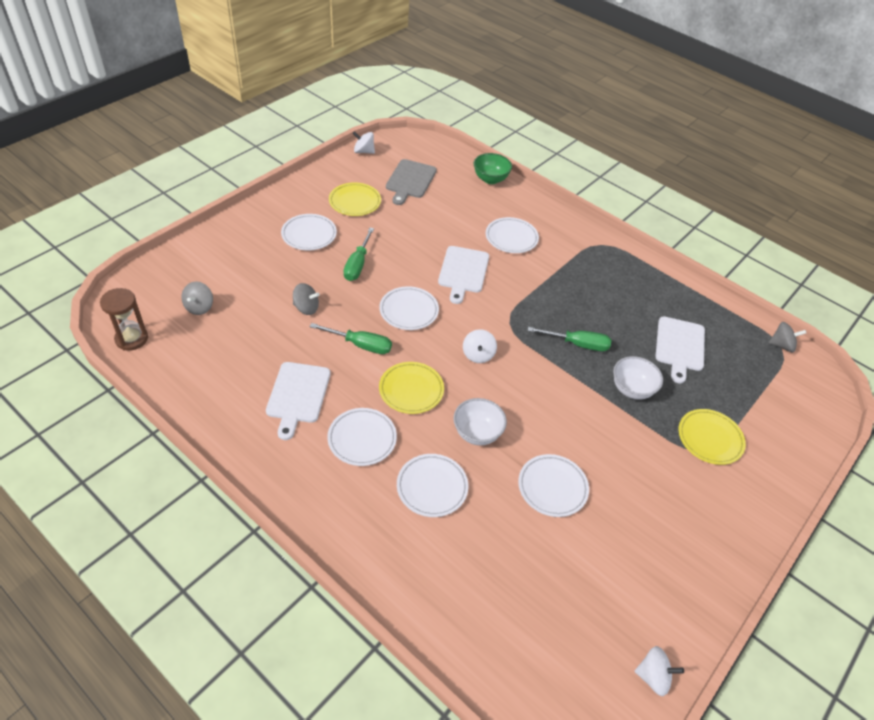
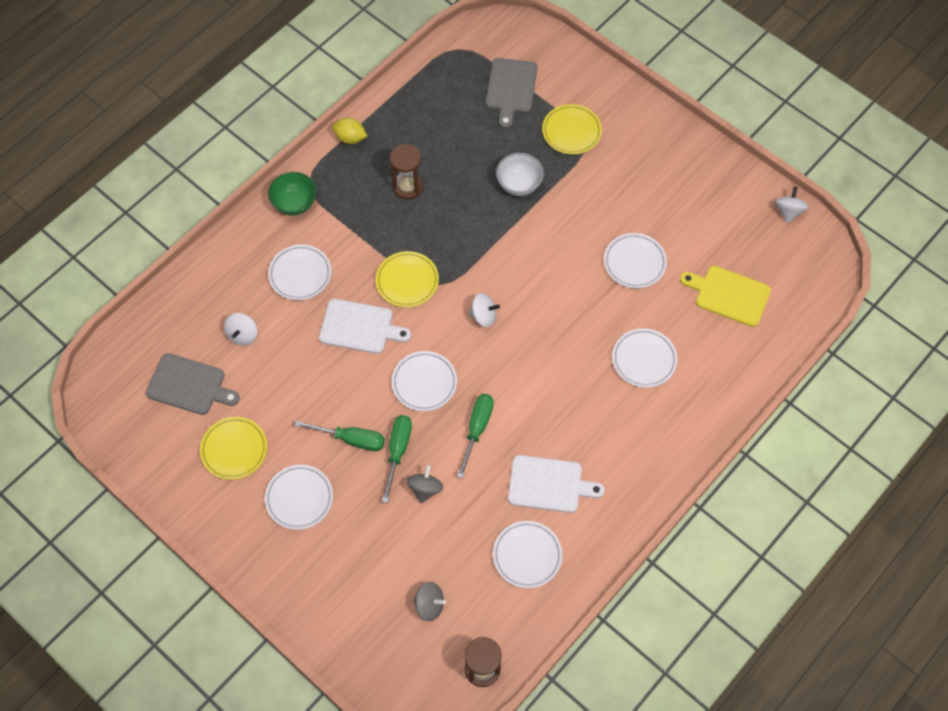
camera: 85 degrees left, 15 degrees up
white plate [327,408,397,466] -> white plate moved to [493,521,562,588]
white spinning top [352,131,375,154] -> white spinning top moved to [224,313,257,346]
yellow plate [379,362,444,414] -> yellow plate moved to [376,251,439,308]
white bowl [454,398,507,445] -> none
green bowl [474,153,512,184] -> green bowl moved to [268,172,316,215]
green screwdriver [528,327,611,351] -> green screwdriver moved to [382,415,412,503]
white cutting board [655,316,705,383] -> none
grey spinning top [769,322,806,353] -> none
none -> yellow lemon [332,118,367,144]
none -> brown hourglass [390,144,423,200]
none -> grey cutting board [486,58,538,128]
none -> yellow cutting board [680,266,771,327]

